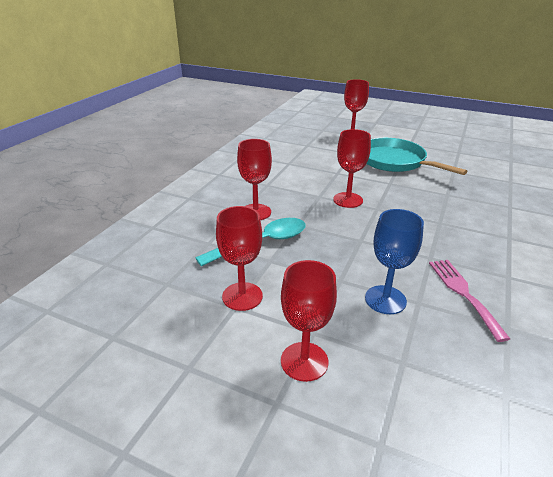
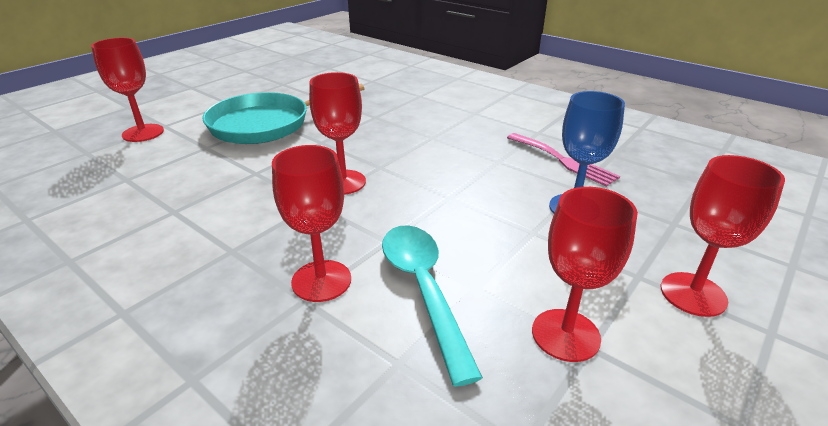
camera: 75 degrees left, 0 degrees up
pink fork [429,260,510,342] -> pink fork turned 135 degrees counterclockwise [507,133,620,187]

